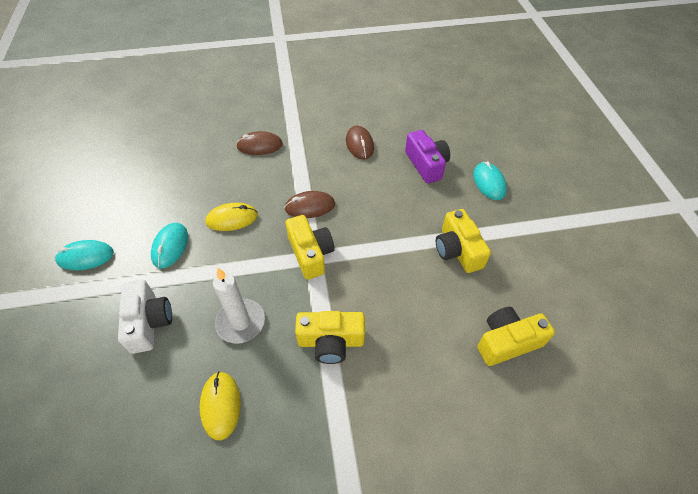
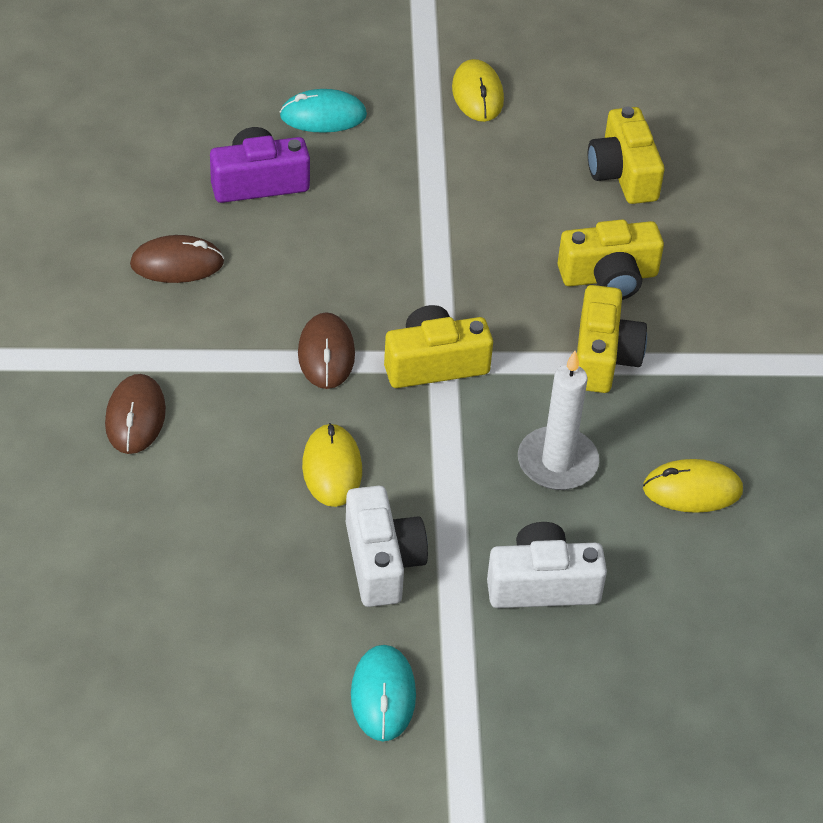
camera: 85 degrees left, 5 degrees down
turquoise mouse [151,223,188,268] -> white camera [346,486,428,607]
yellow camera [436,209,491,273] -> yellow camera moved to [558,220,664,300]
none -> yellow mouse [452,59,504,122]

